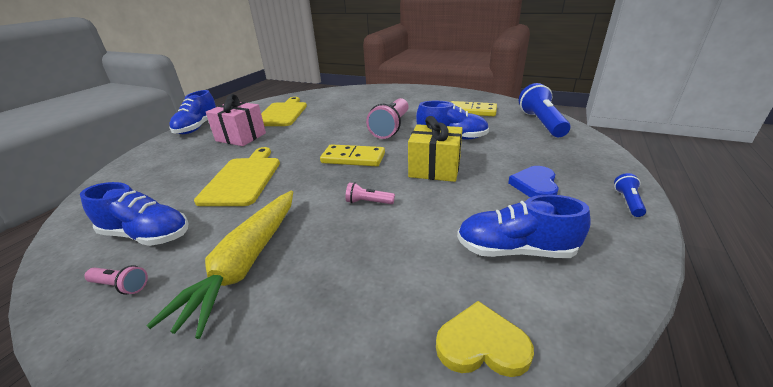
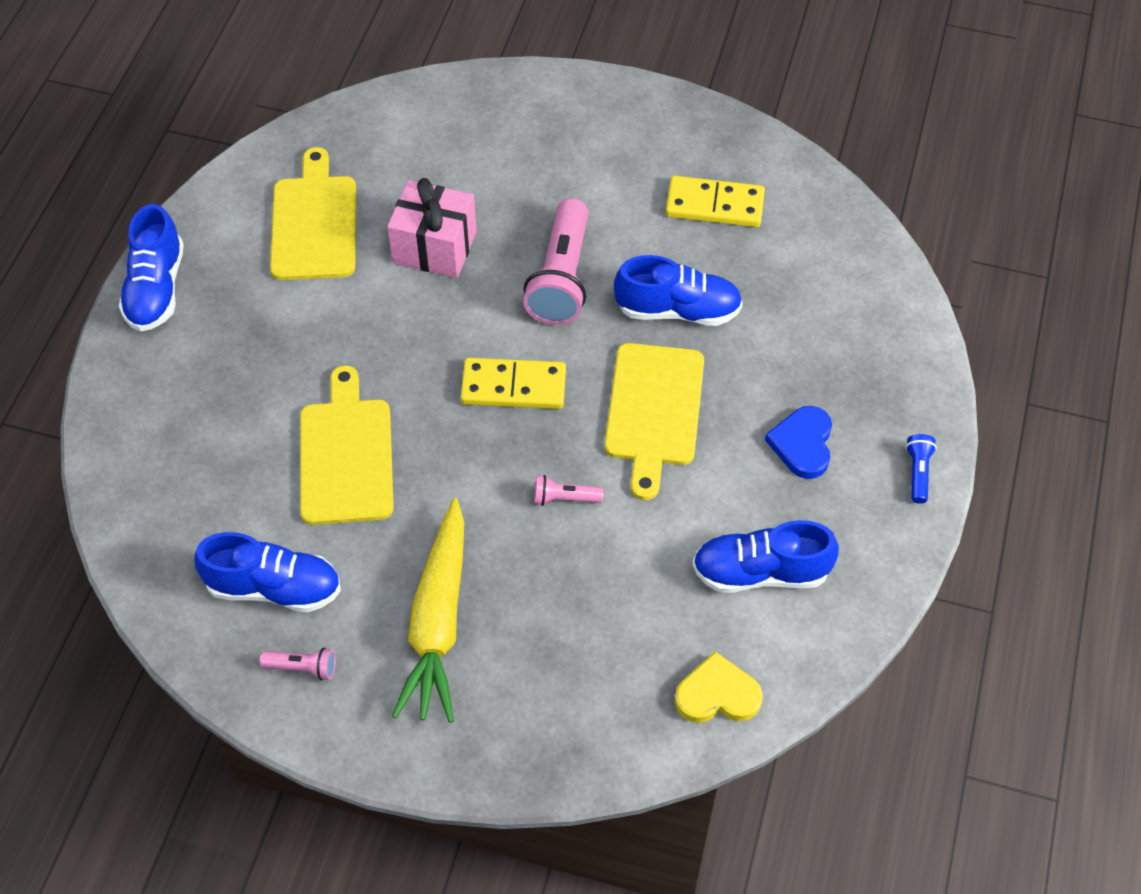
camera: 10 degrees left, 25 degrees up
pink gift [206,94,266,146] -> pink gift moved to [387,178,477,278]
yellow gift [408,116,463,182] -> yellow cutting board [605,343,704,500]
blue flashlight [519,83,571,137] -> none

